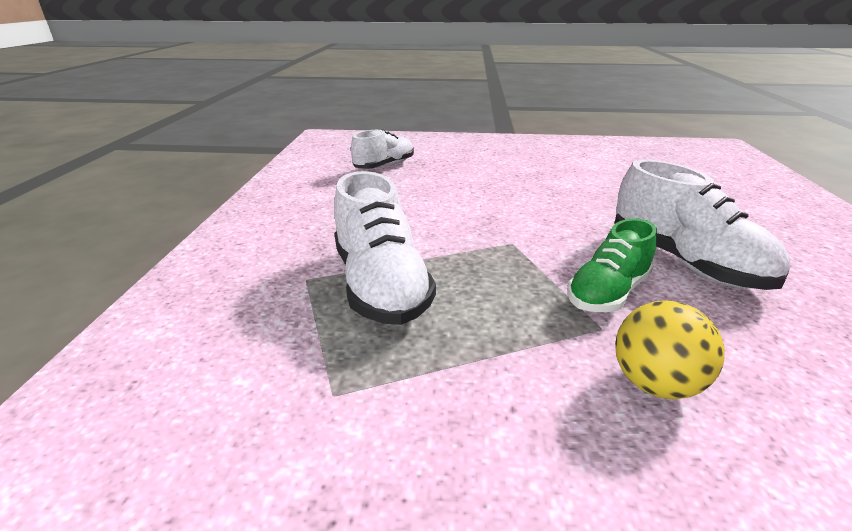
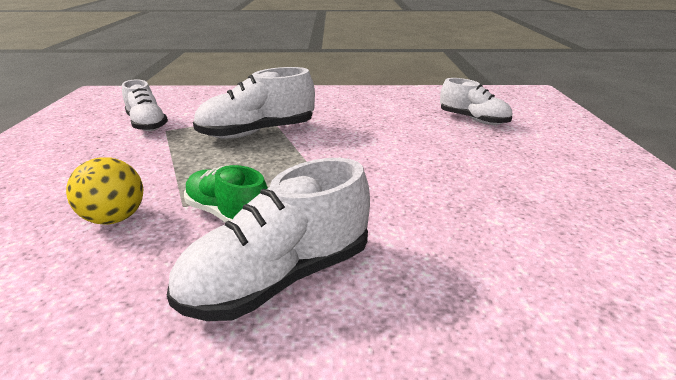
camera: 85 degrees right, 0 degrees up
none -> white shoe [122,79,168,131]

